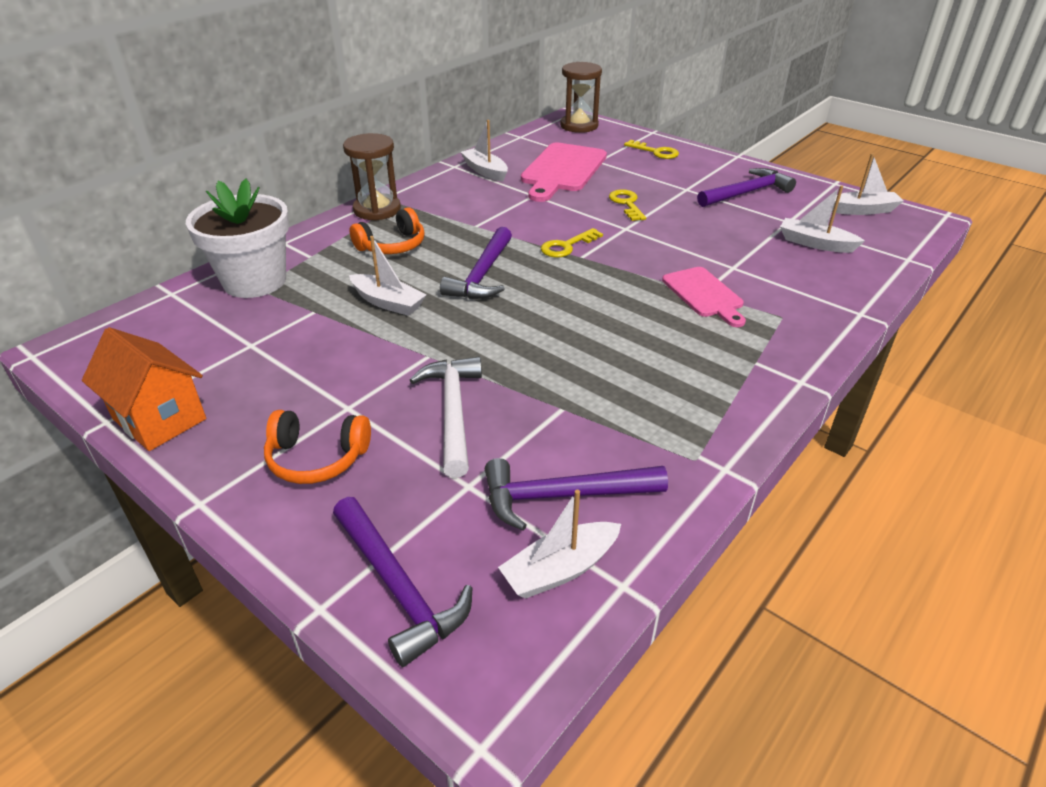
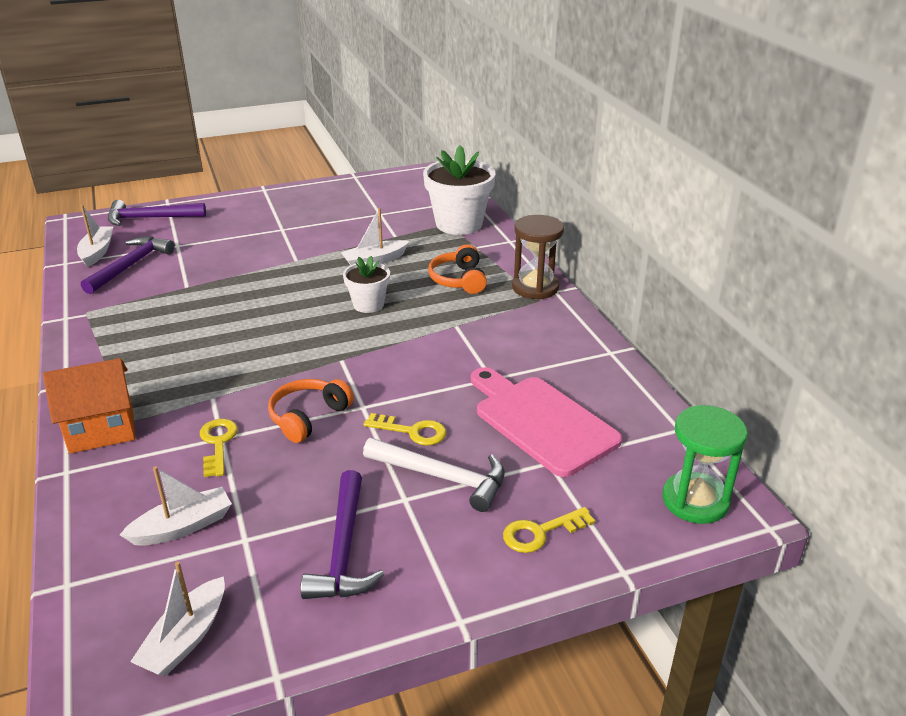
camera: 120 degrees right, 5 degrees down
orange house [82,327,206,451] -> orange house moved to [43,358,135,454]
orange headphones [264,410,371,484] -> orange headphones moved to [268,379,354,443]
white hammer [410,357,482,478] -> white hammer moved to [363,438,505,512]
purple hammer [440,227,512,299] -> white flower pot [343,256,390,313]
white boat [461,120,508,182] -> none
yellow key [541,228,603,258] -> yellow key moved to [200,419,238,477]
brown hourglass [560,62,602,133] -> green hourglass [662,405,748,524]
pink cutting board [662,267,746,327] -> none

